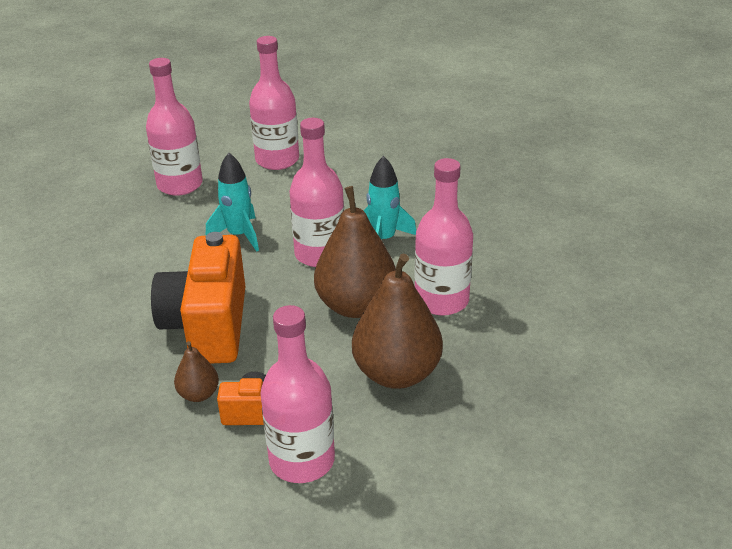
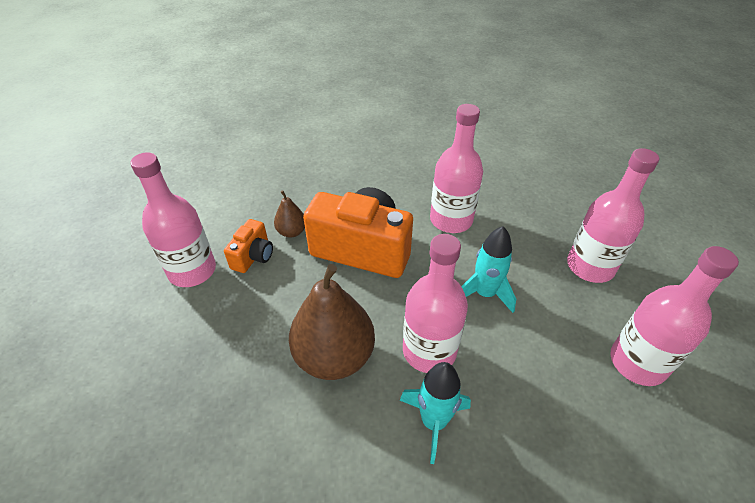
camera: 110 degrees right, 10 degrees up
brown pear [352,254,443,389] -> none
pink bottle [414,158,473,316] -> pink bottle moved to [430,104,483,233]

